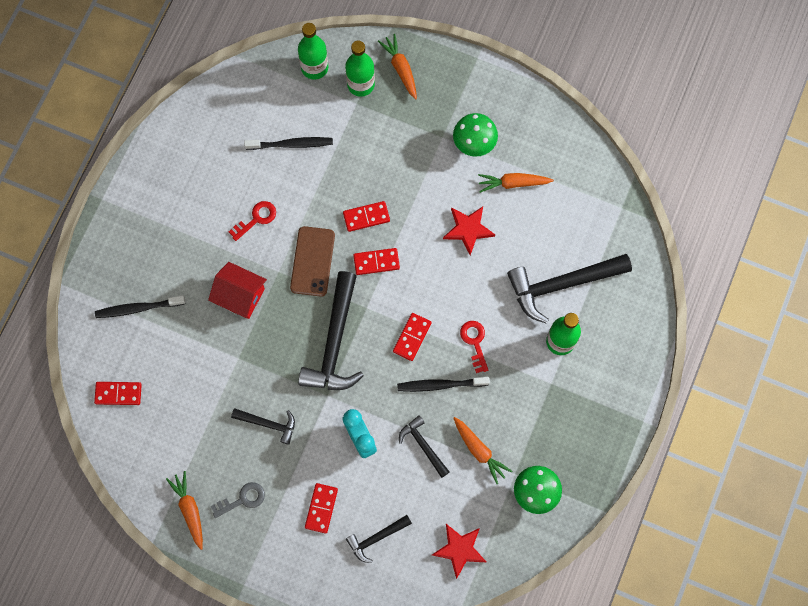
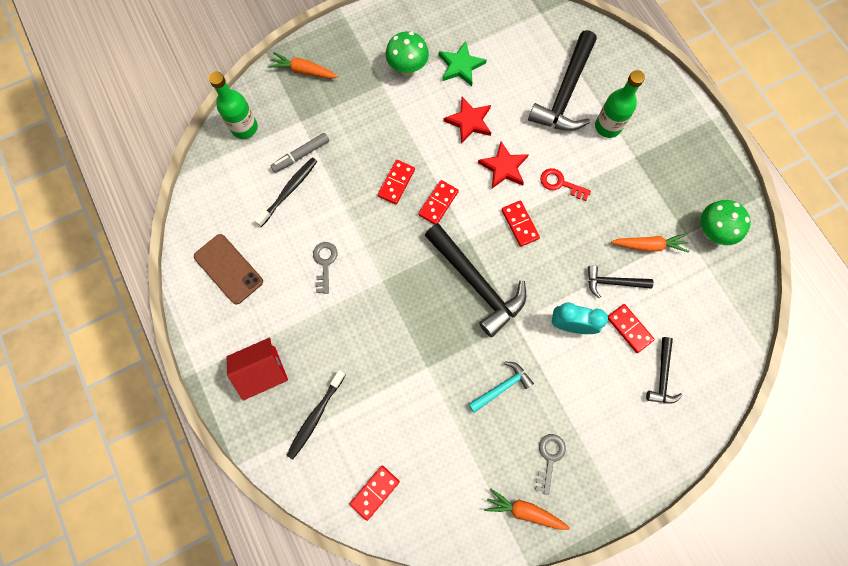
camera: 50 degrees left, 0 degrees up
red house [208,262,267,319] -> red house moved to [227,338,288,400]
red key [229,201,276,241] -> grey key [313,242,337,294]
black hammer [231,408,295,445] -> turquoise hammer [468,362,534,413]
brown phone [290,226,335,297] -> brown phone moved to [194,234,263,305]
red domino [305,483,338,534] -> red domino moved to [608,304,655,353]
green bottle [345,41,375,97] -> none
black toothbrush [397,377,490,392] -> none
red star [432,524,486,579] -> red star moved to [478,141,529,189]
orange carrot [478,173,554,193] -> green star [439,41,487,86]
none -> grey marker [271,133,329,173]

